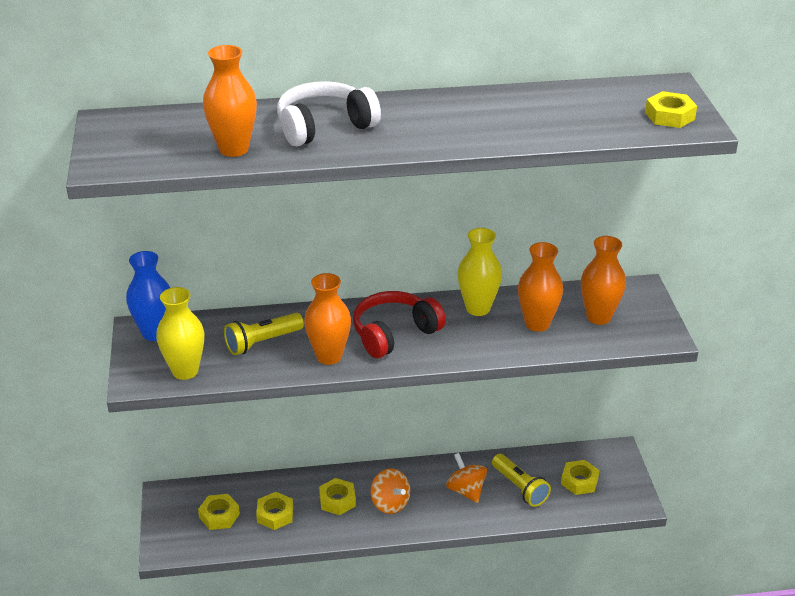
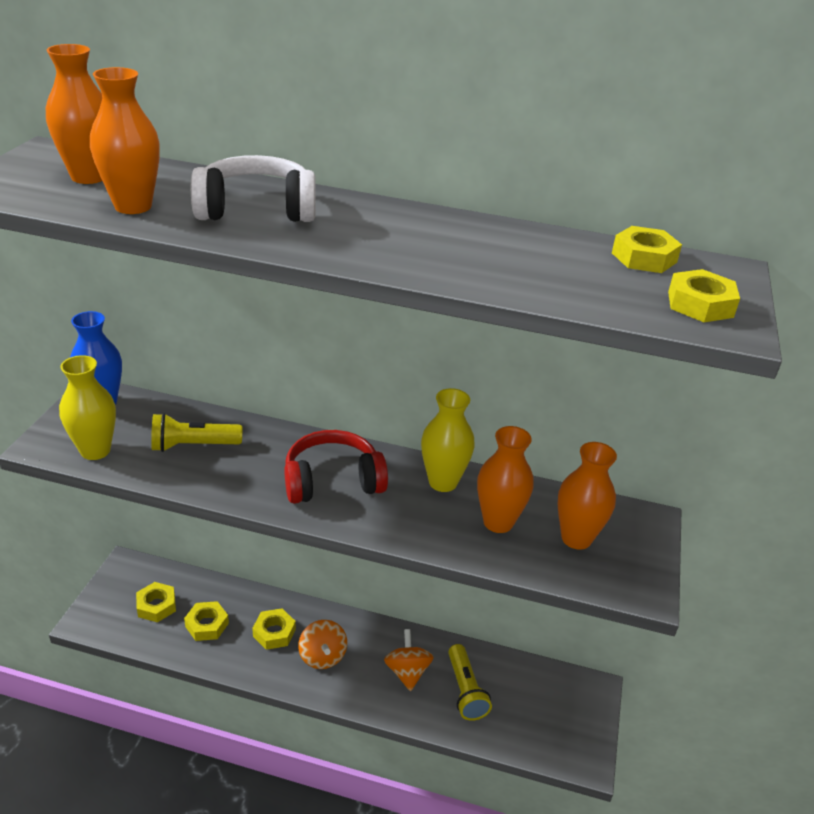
camera: 20 degrees right, 0 degrees up
orange vase [304,273,351,365] -> orange vase moved to [46,44,102,184]
yellow nut [561,460,599,495] -> yellow nut moved to [612,226,682,273]

